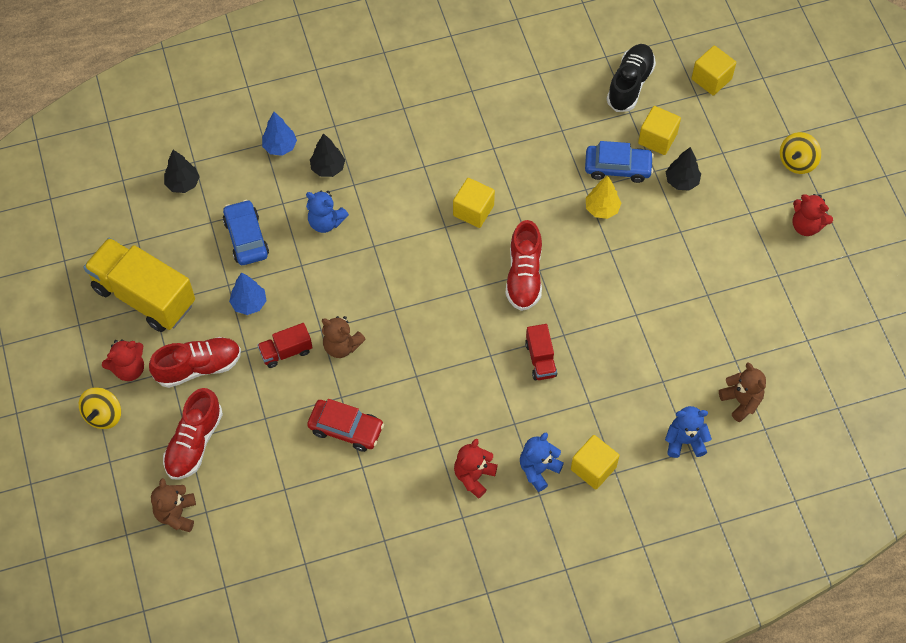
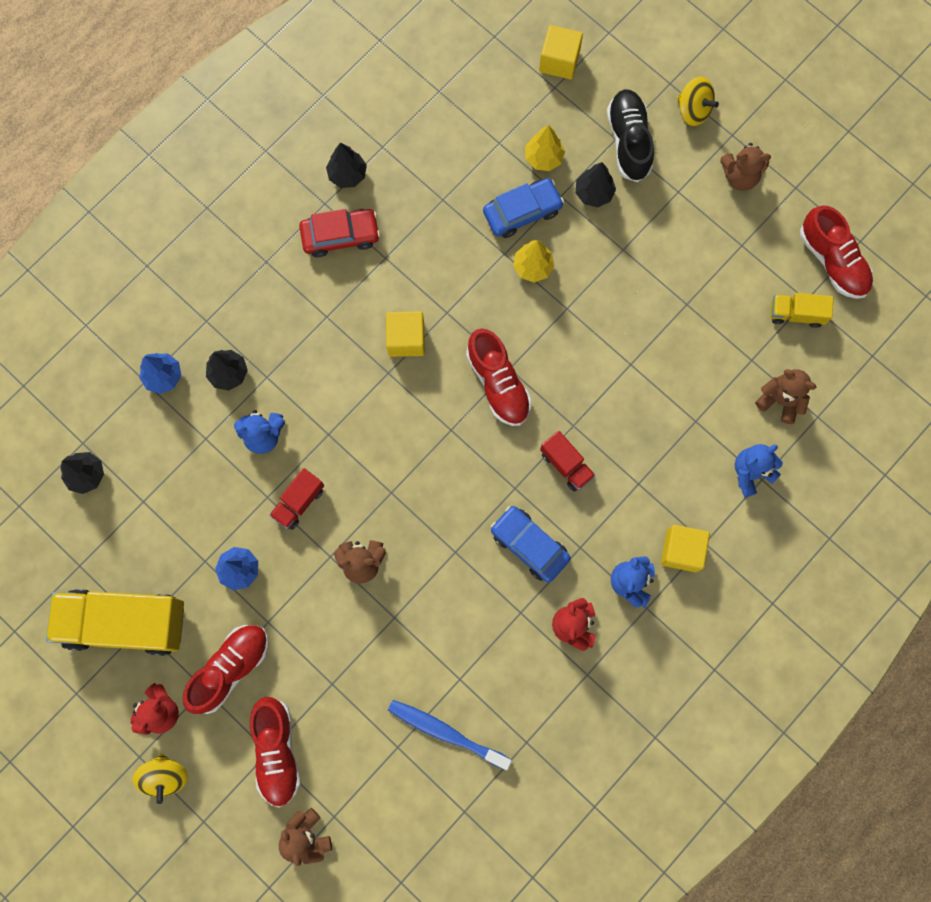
camera: 30 degrees left, 15 degrees up
blue car [223,200,269,265] -> blue car moved to [491,506,571,583]
red truck [257,323,312,368] -> red truck moved to [269,468,324,530]
red car [307,399,384,452] -> red car moved to [299,209,380,257]
black shoe [607,44,656,112] -> black shoe moved to [607,89,654,182]
yellow cube [638,106,681,155] -> yellow tree [525,125,565,171]
yellow spinning top [780,132,821,174] -> yellow spinning top turned 60 degrees counterclockwise [677,77,719,126]
red teddy bear [793,194,833,236] -> brown teddy bear [720,143,771,191]
none -> black tree [326,143,367,188]
none -> blue toothbrush [388,700,512,770]
none -> yellow truck [771,293,833,328]
none -> red shoe [800,206,873,299]

